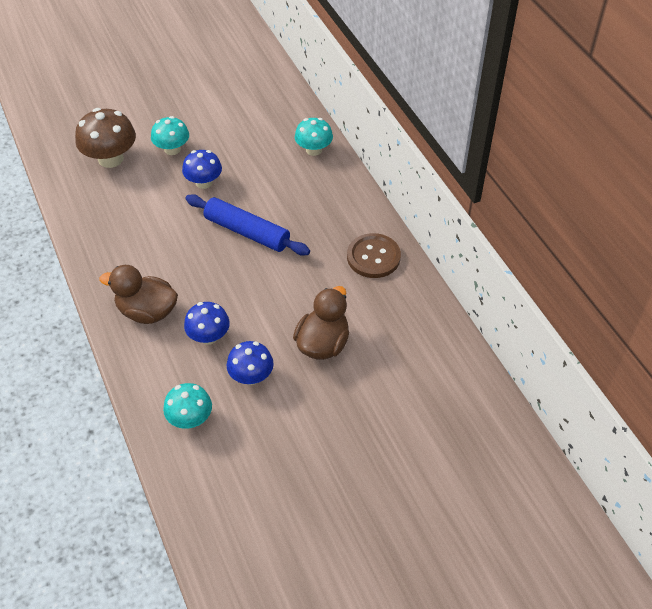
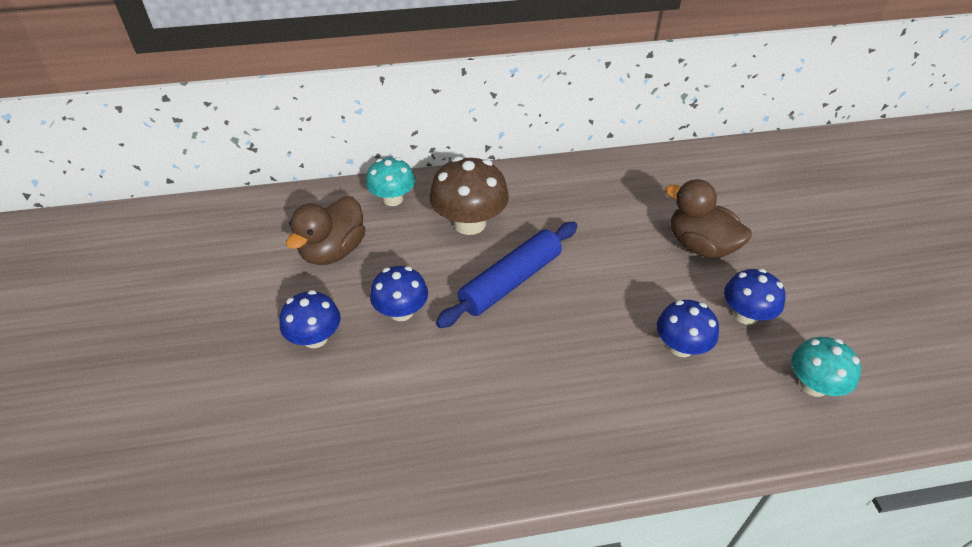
camera: 75 degrees left, 5 degrees down
brown mushroom [75,108,136,168] -> brown mushroom moved to [430,156,509,235]
brown duck [99,265,178,324] -> brown duck moved to [286,196,365,265]
turquoise mushroom [151,116,189,155] -> blue mushroom [279,290,341,348]
brown button [347,233,401,278] -> none

